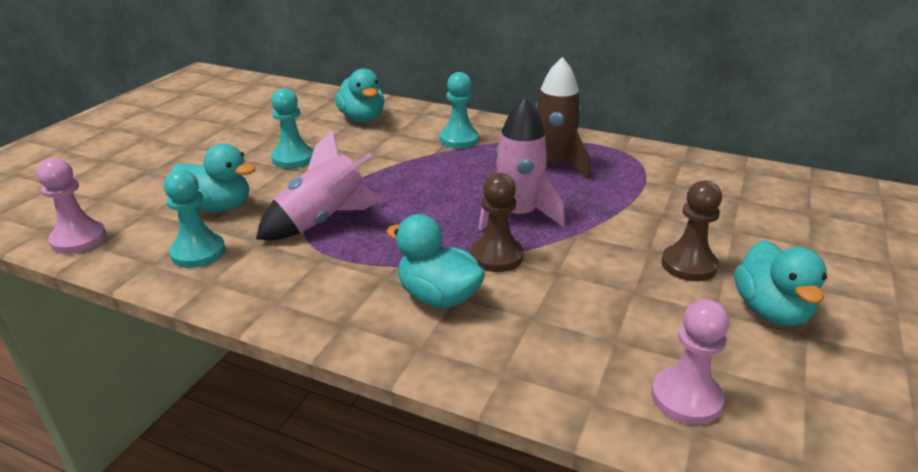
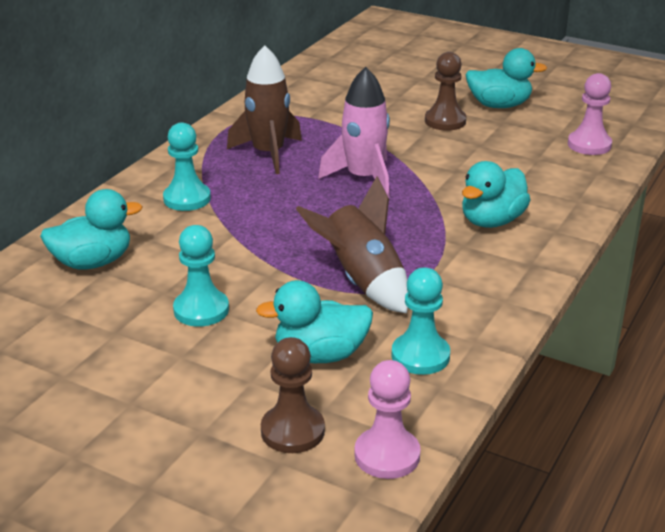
camera: 85 degrees left, 0 degrees up
turquoise duck [172,144,256,212] -> turquoise duck turned 120 degrees counterclockwise [256,280,373,363]
pink rocket [256,130,383,240] -> brown rocket [296,177,408,313]
brown pawn [471,173,524,272] -> brown pawn moved to [261,337,325,453]

